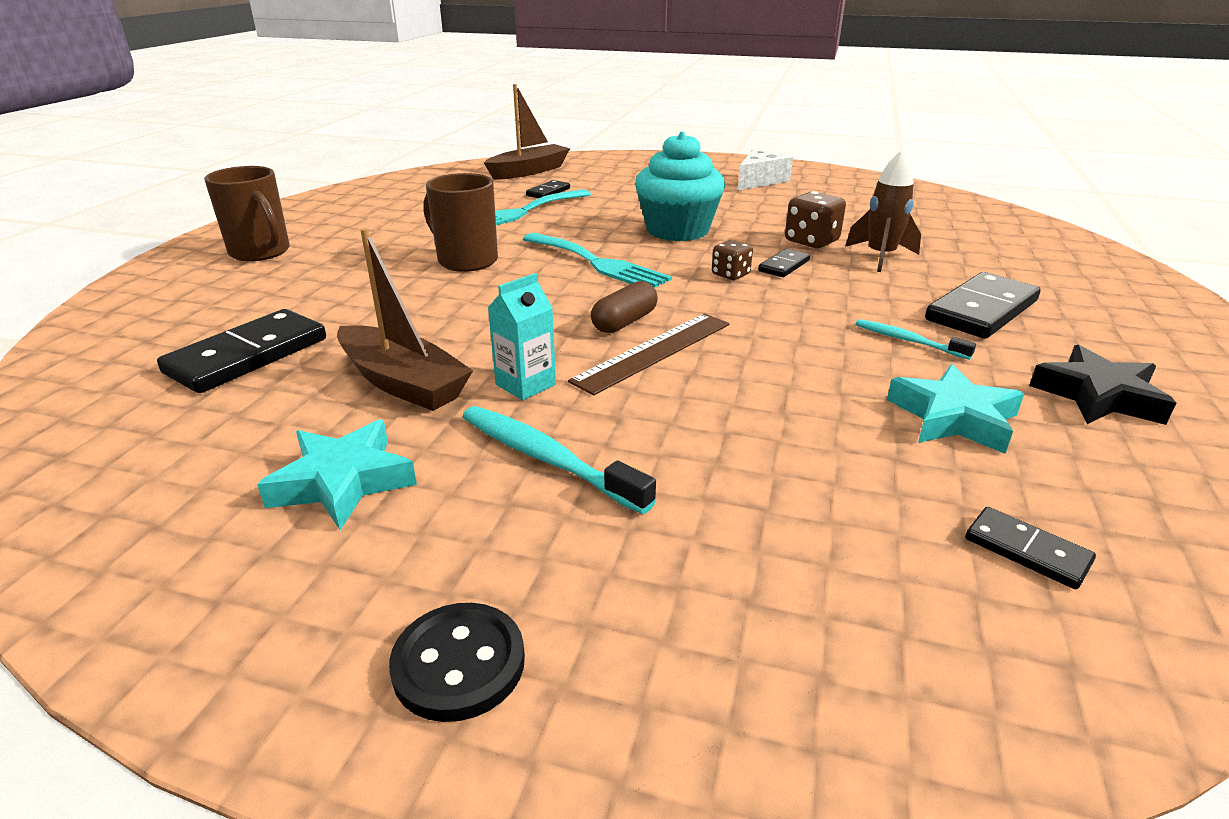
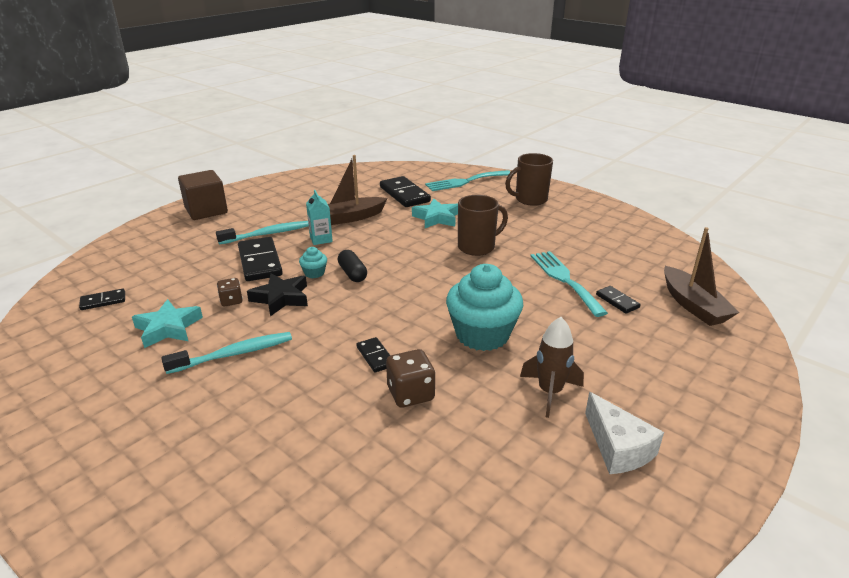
camera: 115 degrees right, 0 degrees up
turquoise star [257,420,417,530] -> turquoise star moved to [412,199,458,228]
black button [389,603,525,722] -> brown cube [178,170,228,220]
turquoise fork [523,233,672,287] -> turquoise fork moved to [425,170,511,191]
brown ruler [568,313,730,395] -> turquoise cupcake [299,247,327,278]
brown capsule [591,281,658,333] -> black capsule [338,250,367,282]
brown dice [712,240,753,280] -> brown dice moved to [217,278,243,306]
brown rocket [845,150,921,272] -> brown rocket moved to [520,317,584,418]
turquoise toothbrush [855,319,976,360] -> turquoise toothbrush [162,332,292,374], size x1.63
black domino [925,272,1041,339] -> black domino moved to [238,237,283,281]
black star [1029,345,1176,425] -> black star moved to [247,273,308,316]

